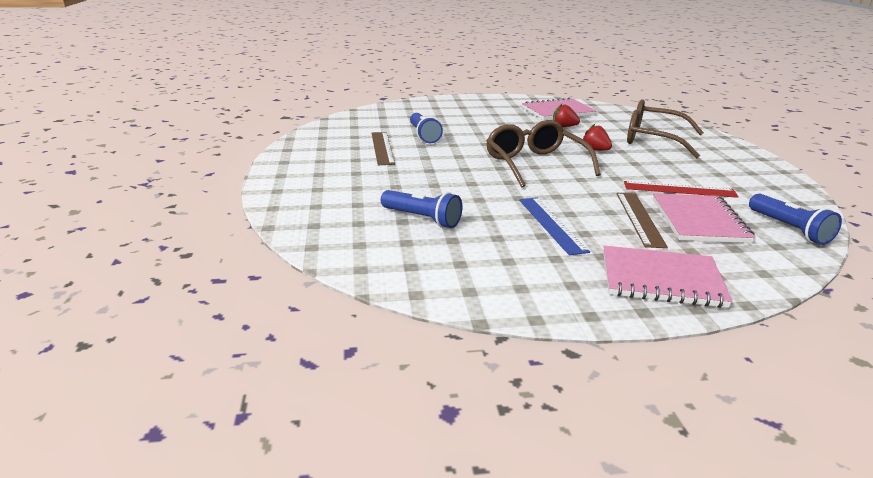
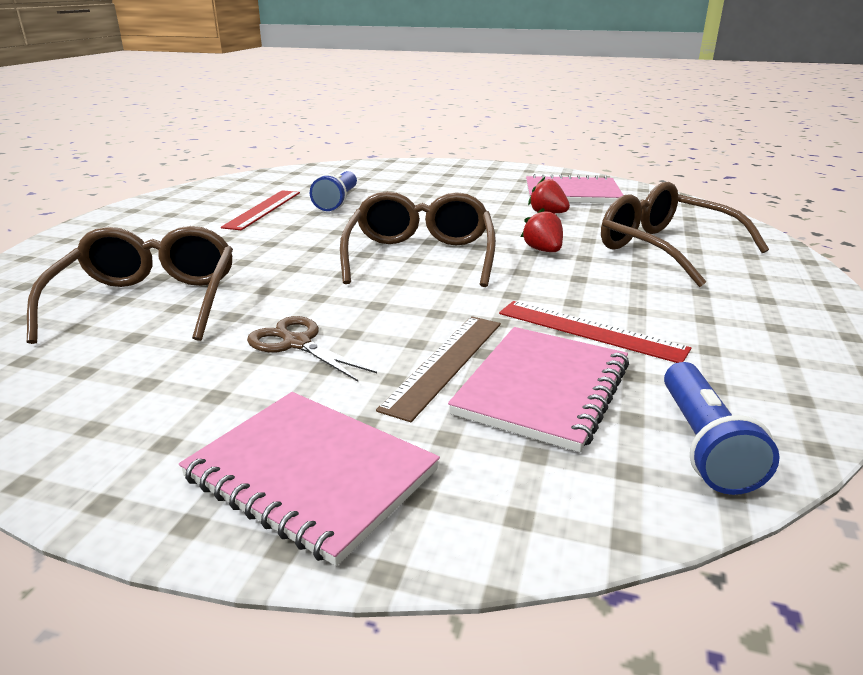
camera: 25 degrees right, 0 degrees up
brown ruler [372,132,395,165] -> red ruler [221,190,300,230]
blue flashlight [381,190,462,228] -> brown glasses [27,226,233,344]
blue ruler [519,197,590,255] -> brown scissors [247,316,377,382]

